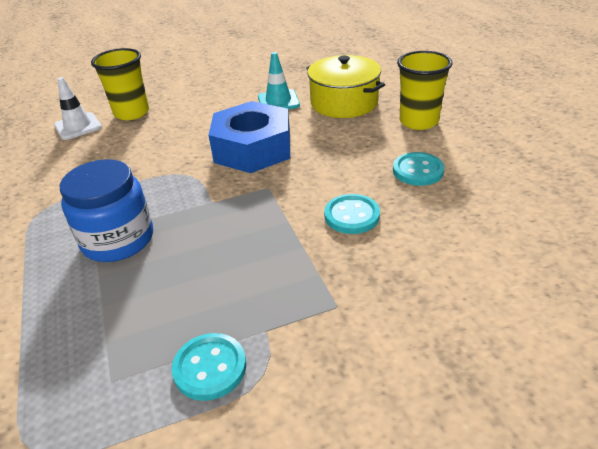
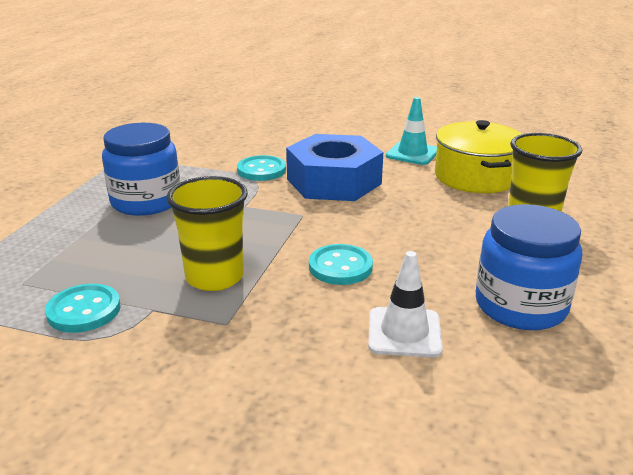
camera: 35 degrees right, 10 degrees down
white traffic cone [54,77,102,140] -> white traffic cone moved to [368,251,443,358]
yellow cup [91,48,149,120] -> yellow cup moved to [166,176,248,291]
turquoise button [393,152,445,186] -> turquoise button moved to [237,155,286,181]
none -> blue jar [476,204,583,330]

